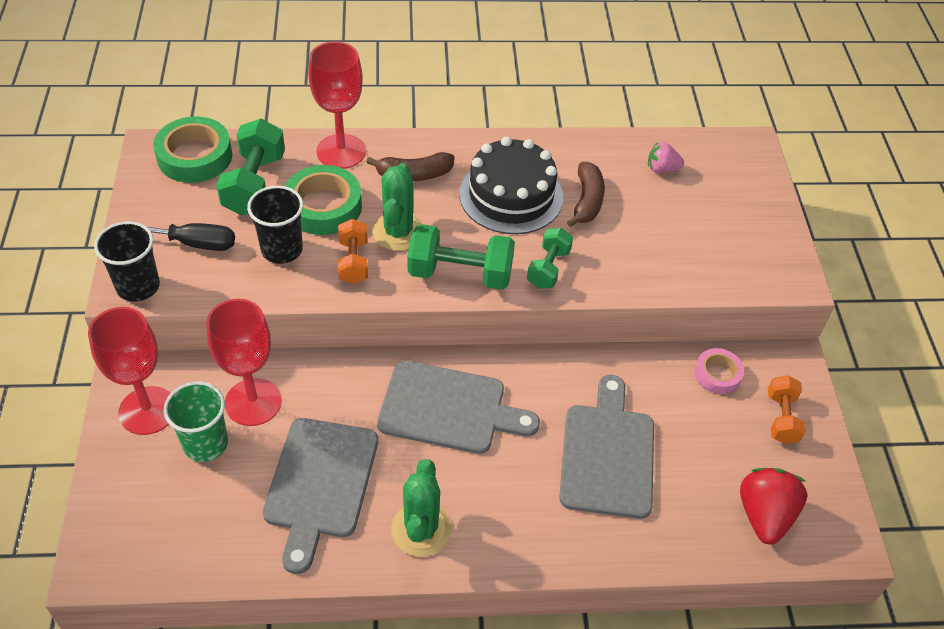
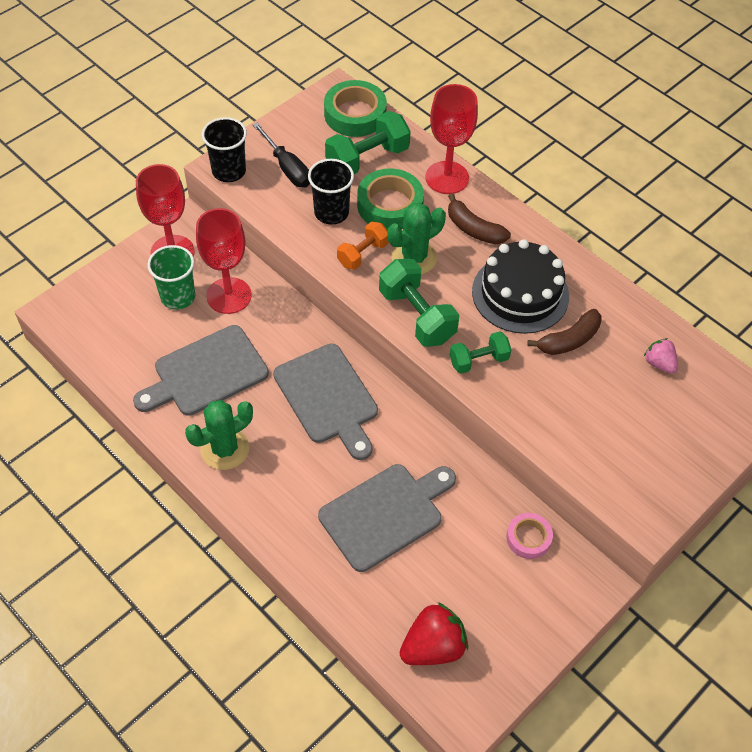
camera: 50 degrees right, 5 degrees up
orange dumbbell [768,375,806,444] -> none

